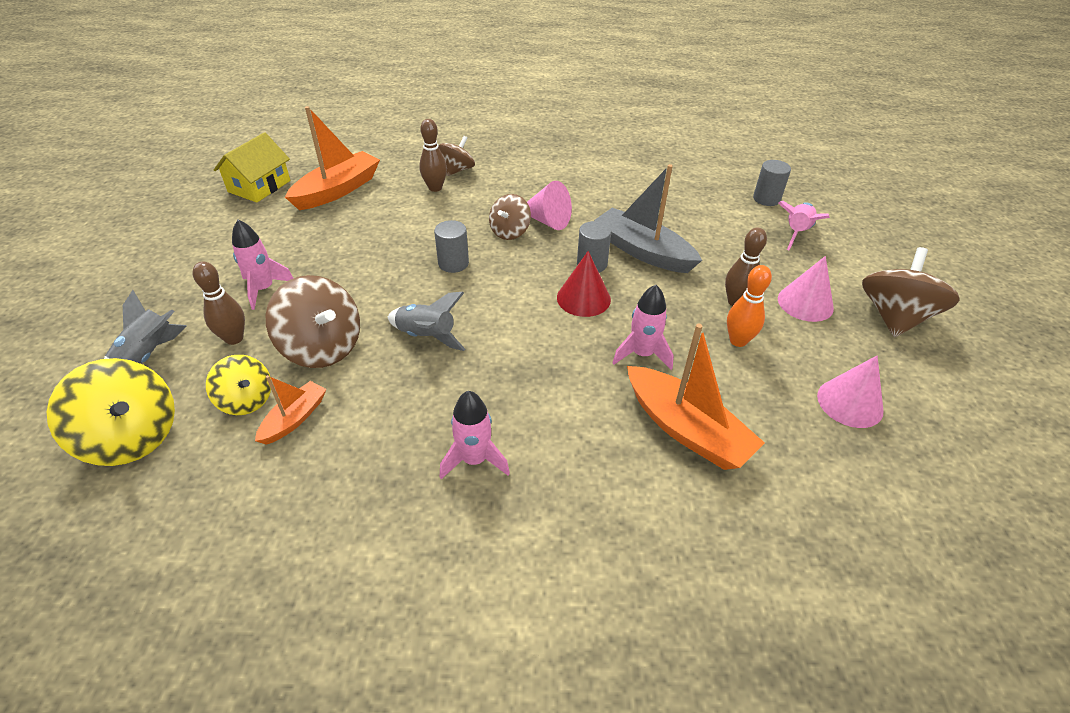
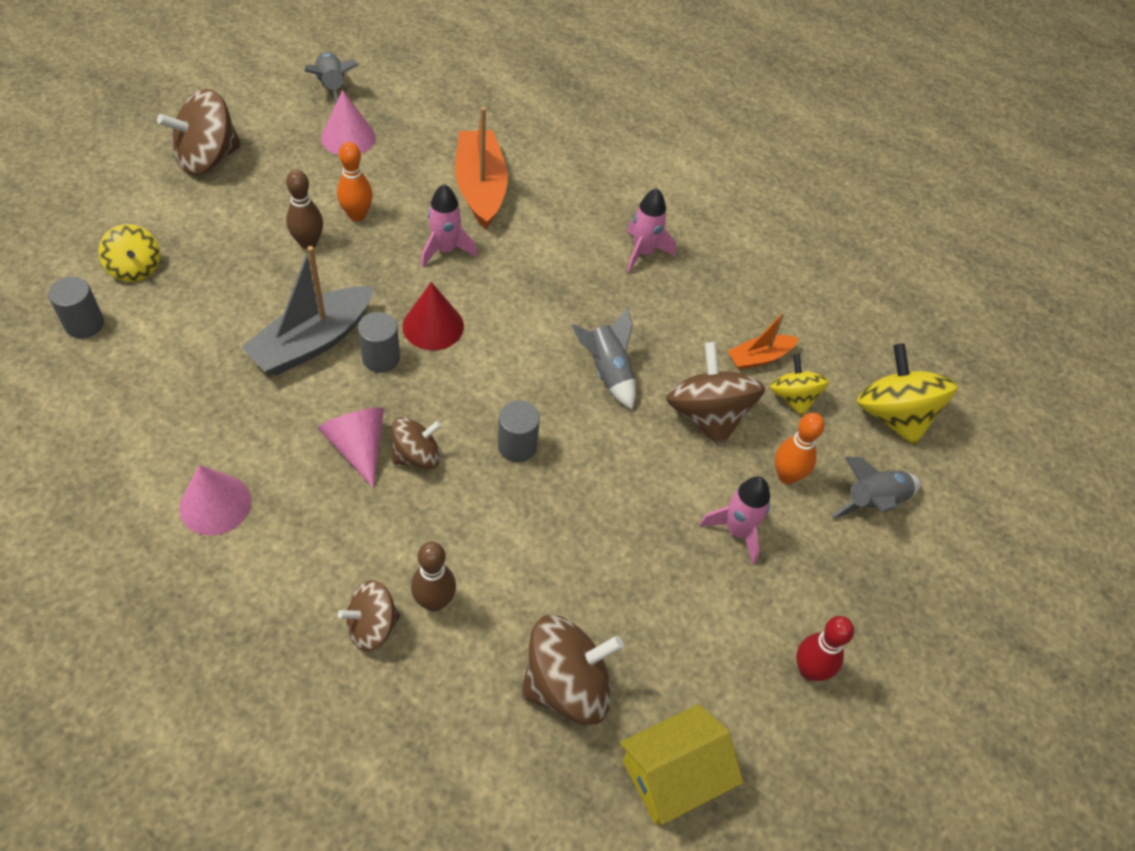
camera: 150 degrees left, 10 degrees up
brown bowling pin [193,261,245,345] -> orange bowling pin [775,413,825,484]
orange boat [285,106,380,210] -> brown spinning top [521,615,624,725]
grey boat [594,164,702,273] -> grey boat turned 60 degrees clockwise [241,246,375,375]
pink rocket [778,201,830,250] -> yellow spinning top [99,224,160,282]
pink cone [778,256,834,322] -> pink cone moved to [179,465,251,535]
none -> grey rocket [305,52,359,105]
none -> red bowling pin [796,616,854,681]

